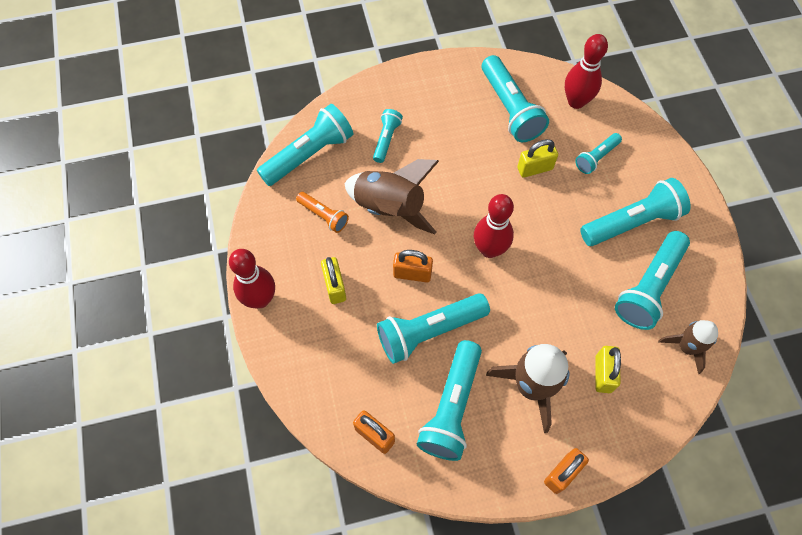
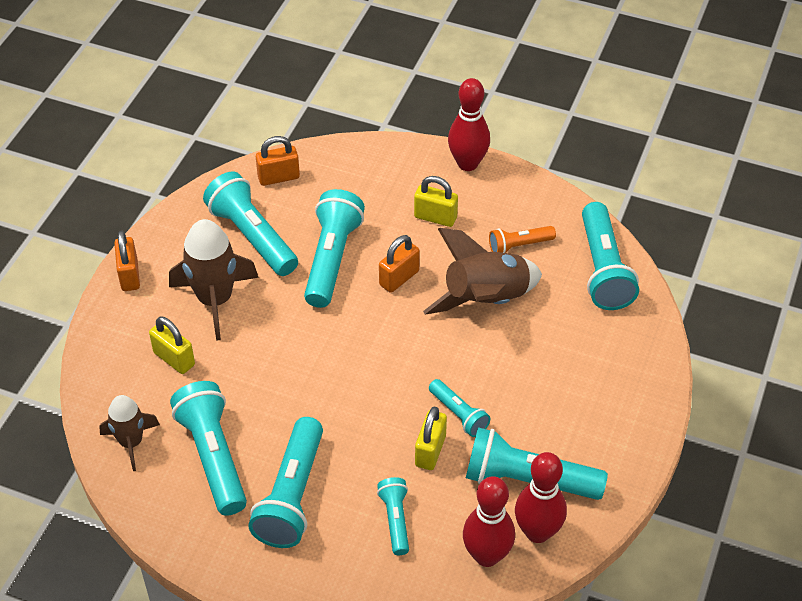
camera: 125 degrees right, 15 degrees down
turquoise flashlight [373,109,403,163] -> turquoise flashlight moved to [429,379,490,437]
red bowling pin [474,194,514,258] -> red bowling pin moved to [515,452,567,543]

